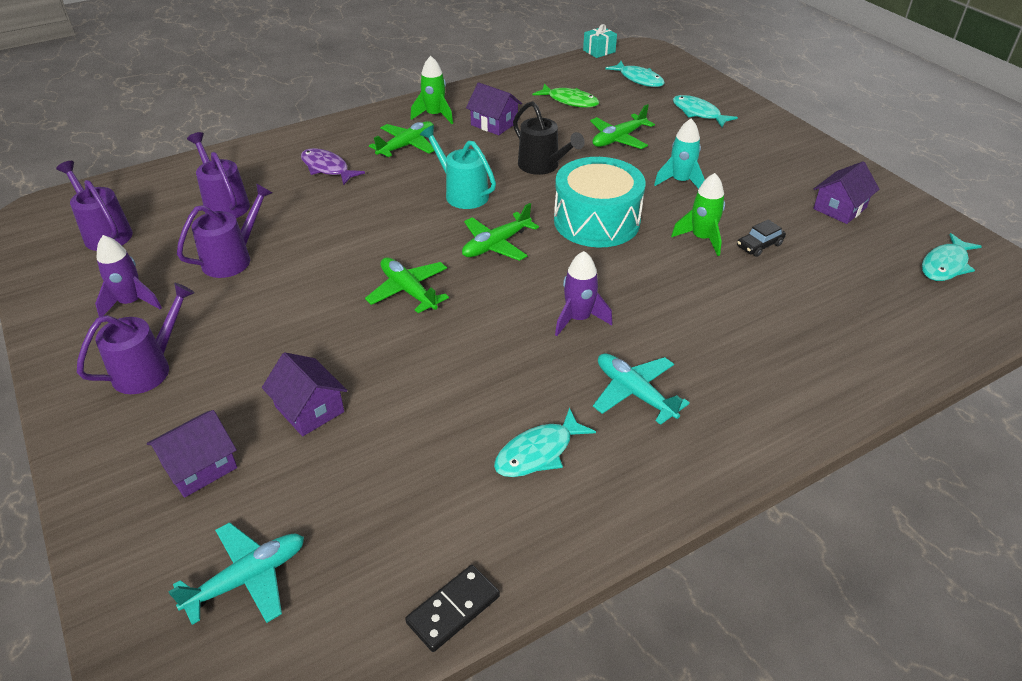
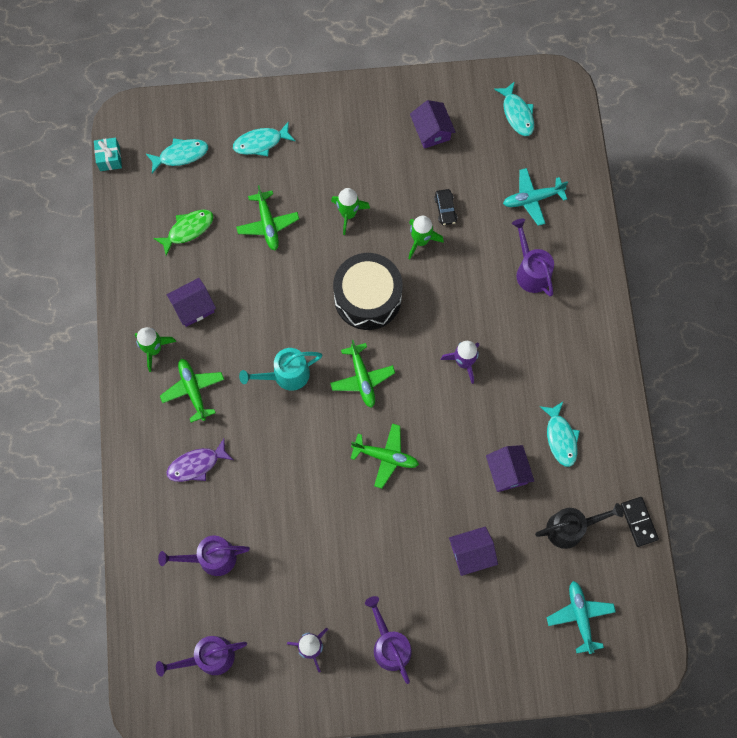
camera: 65 degrees left, 30 degrees up
purple house [147,410,237,498] -> purple house moved to [486,445,534,492]
purple watering can [177,183,273,278] -> purple watering can moved to [512,218,554,297]
green plane [365,257,449,313] -> green plane turned 150 degrees counterclockwise [350,424,419,489]
black watering can [513,101,585,175] -> black watering can moved to [535,503,623,549]
turquoise drum [554,157,646,247] -> black drum [333,253,402,330]
turquoise plane [593,353,690,425] -> turquoise plane moved to [503,168,568,226]
turquoise rocket [654,119,705,189] -> green rocket [331,188,370,235]

